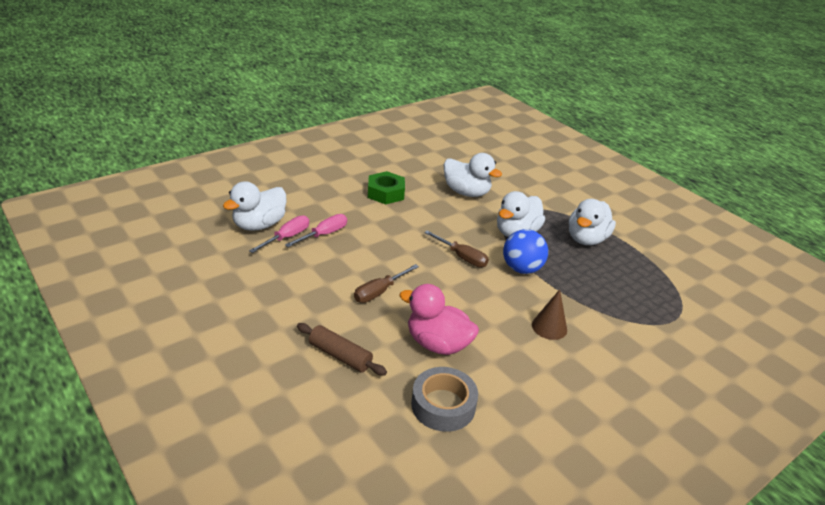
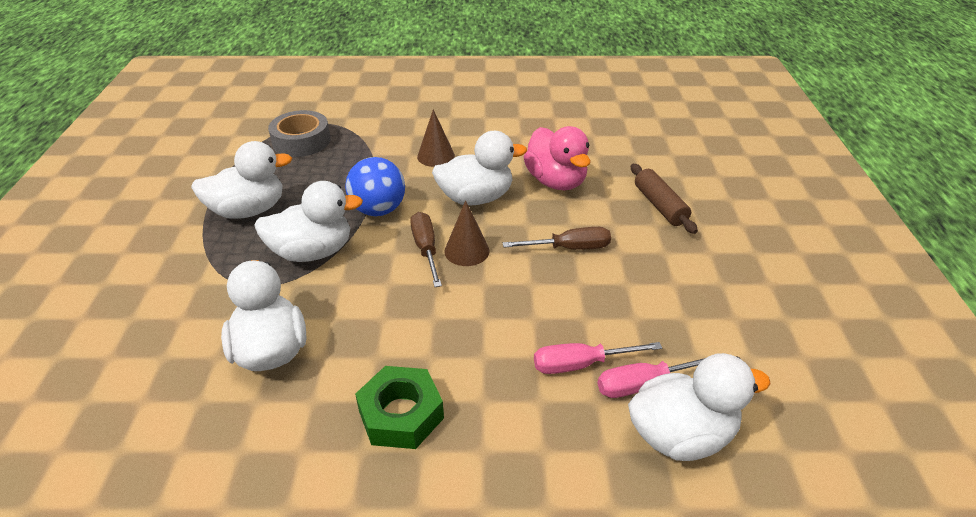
camera: 140 degrees left, 5 degrees up
grey tape [411,367,478,432] -> grey tape moved to [268,110,331,157]
none -> white duck [432,131,527,205]
none -> brown cone [444,200,489,266]

